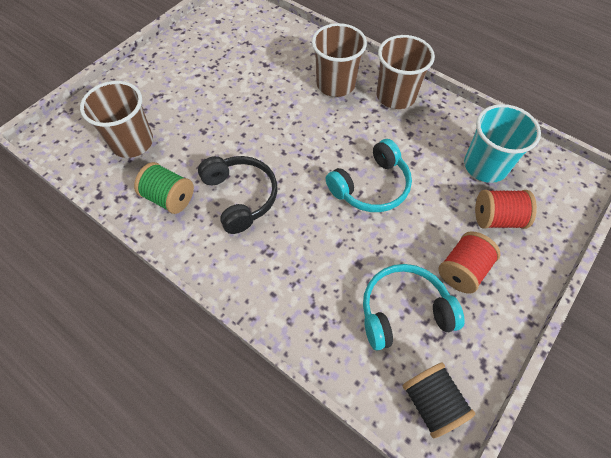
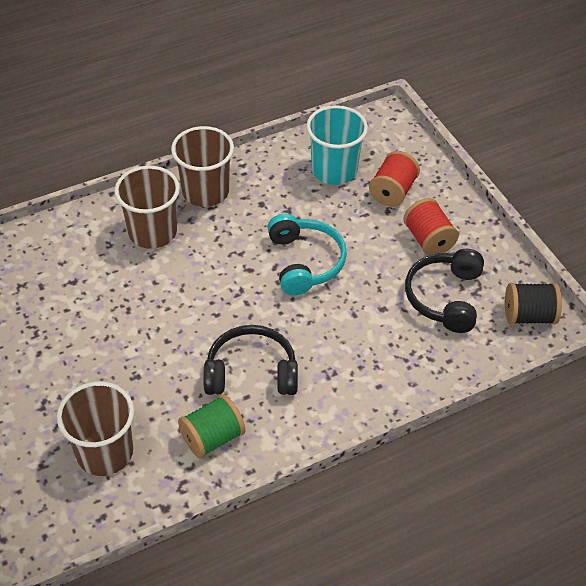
camera: 65 degrees left, 10 degrees down
turquoise headphones [363,264,465,351] -> black headphones [405,249,484,333]

